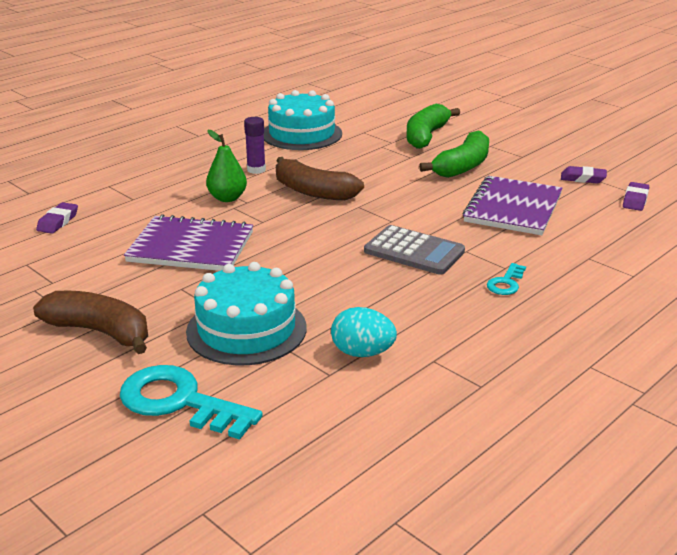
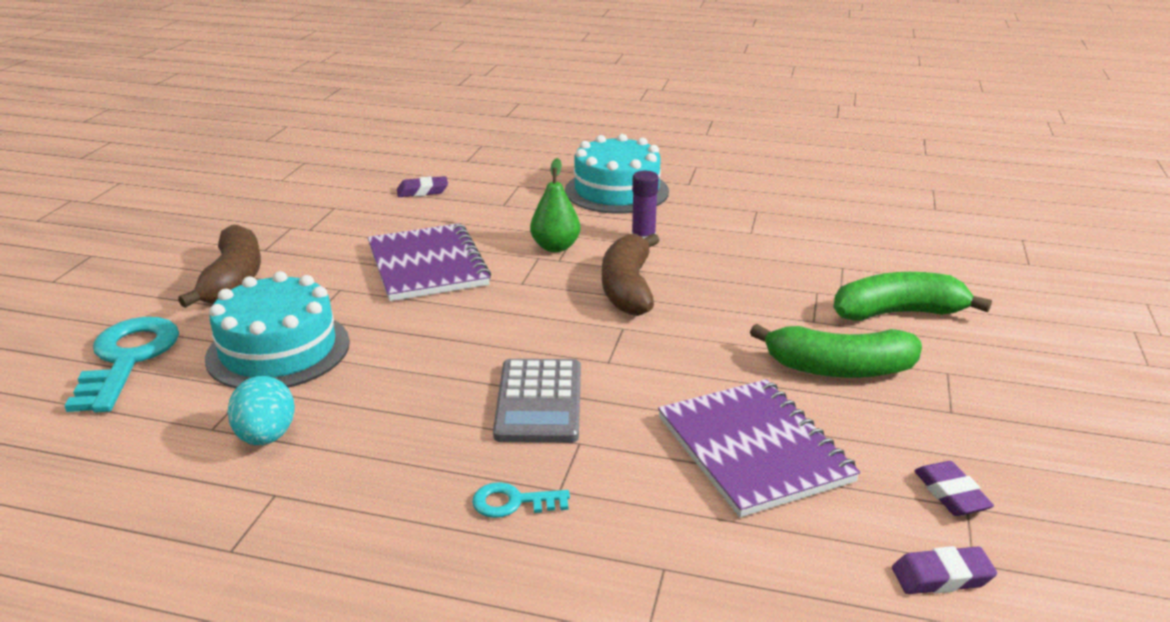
camera: 60 degrees right, 0 degrees up
turquoise cake [264,90,342,150] -> turquoise cake moved to [565,134,669,214]
purple notebook [462,176,563,235] -> purple notebook turned 75 degrees clockwise [658,379,860,518]

